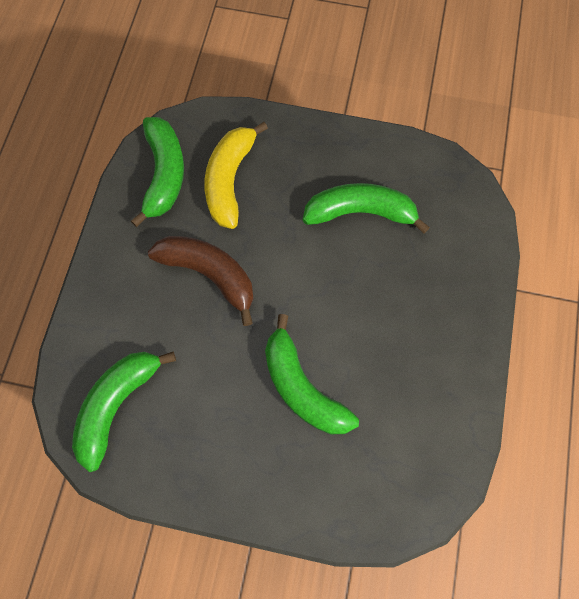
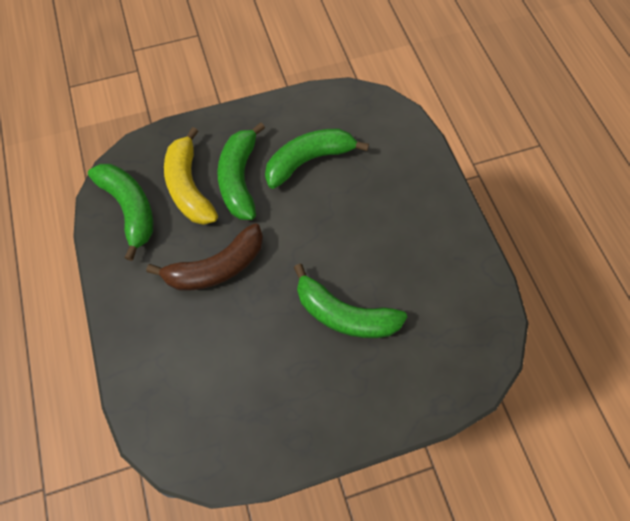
camera: 30 degrees left, 5 degrees down
green banana [72,351,176,472] -> green banana moved to [217,122,265,220]
brown banana [148,236,253,326] -> brown banana turned 150 degrees clockwise [146,223,263,290]

